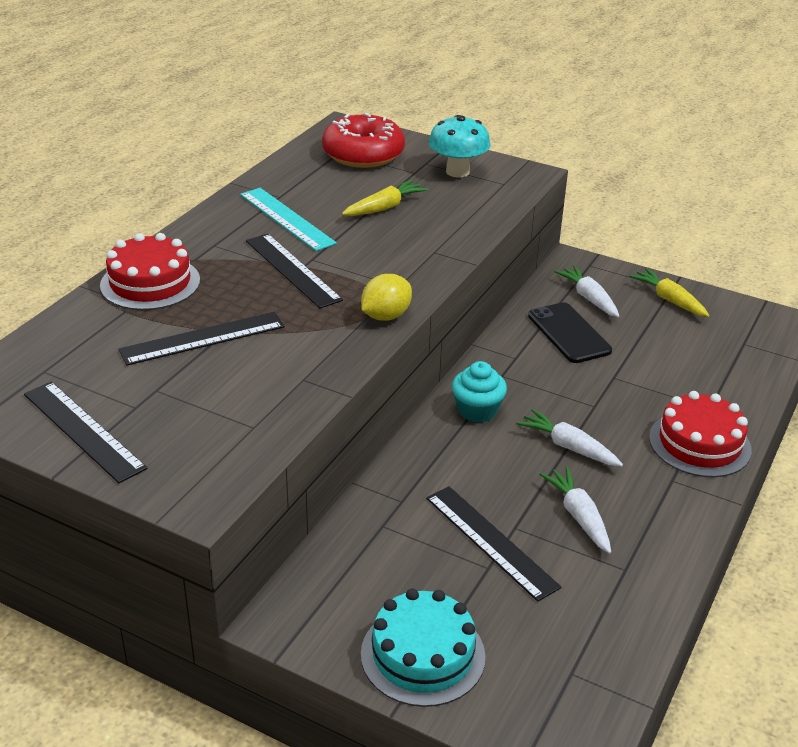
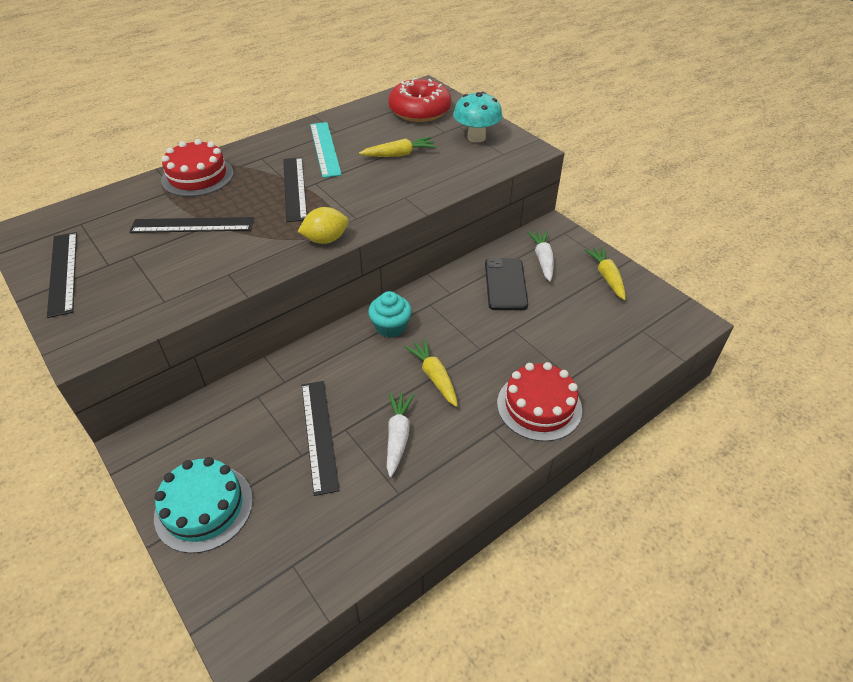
camera: 25 degrees right, 10 degrees up
white carrot [516,409,623,467] -> yellow carrot [404,338,458,407]

